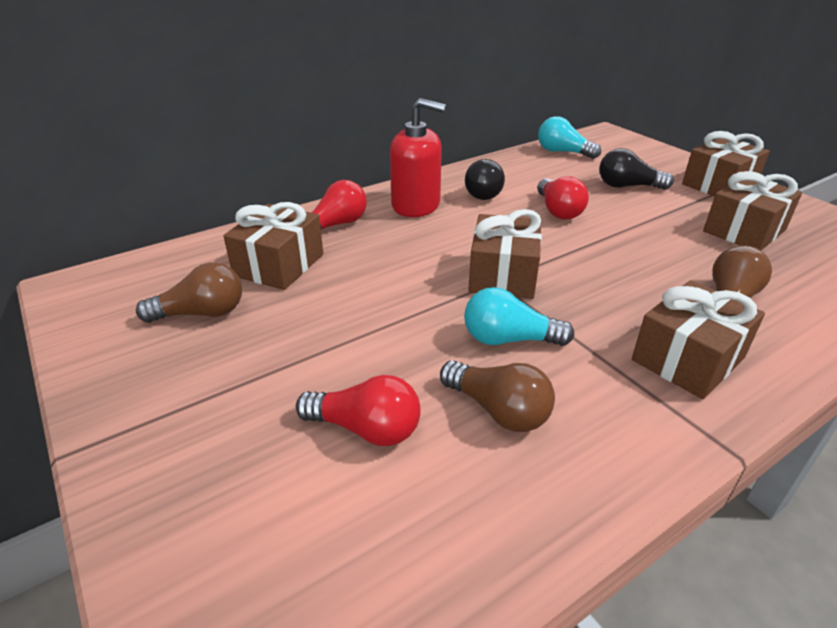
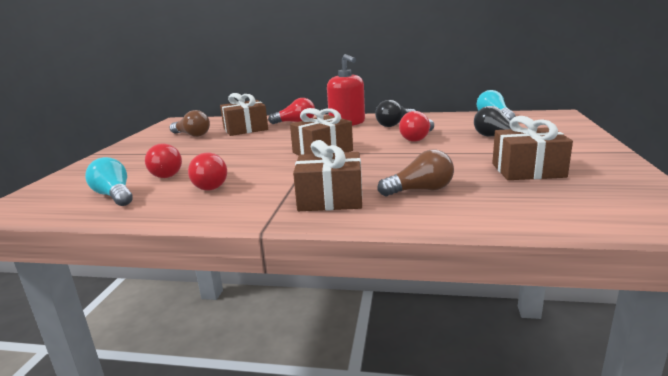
camera: 45 degrees right, 15 degrees down
brown light bulb [440,361,555,432] -> red light bulb [188,153,227,190]
turquoise light bulb [464,287,574,346] -> turquoise light bulb moved to [85,157,133,206]
brown gift [682,131,770,196] -> none

